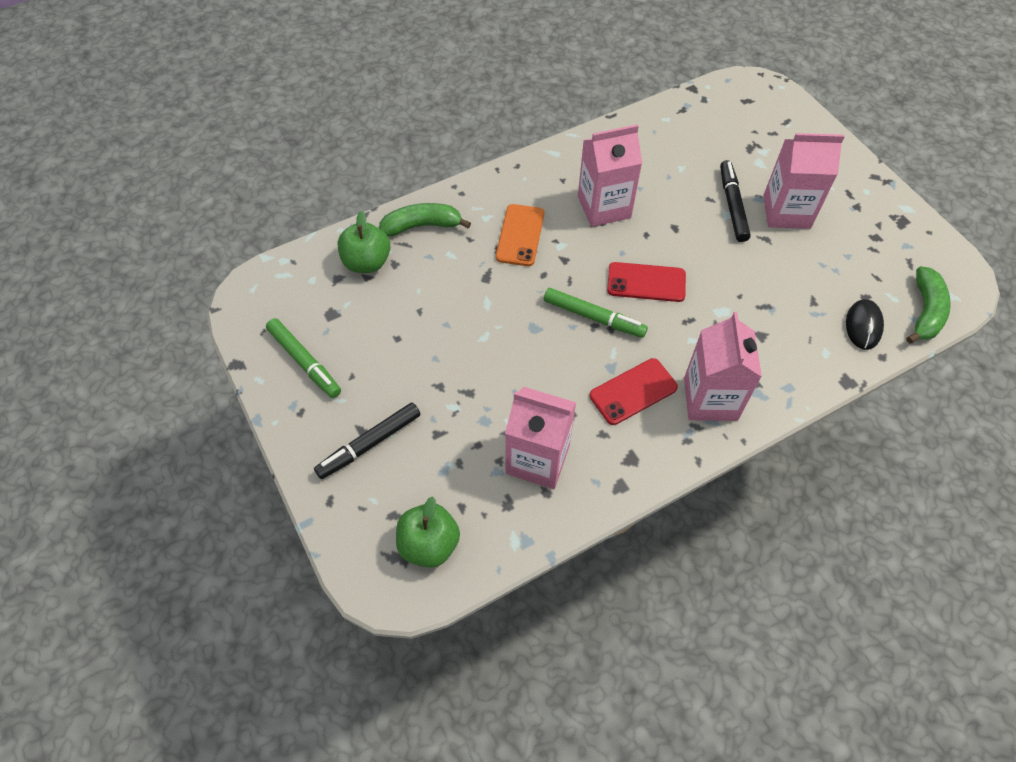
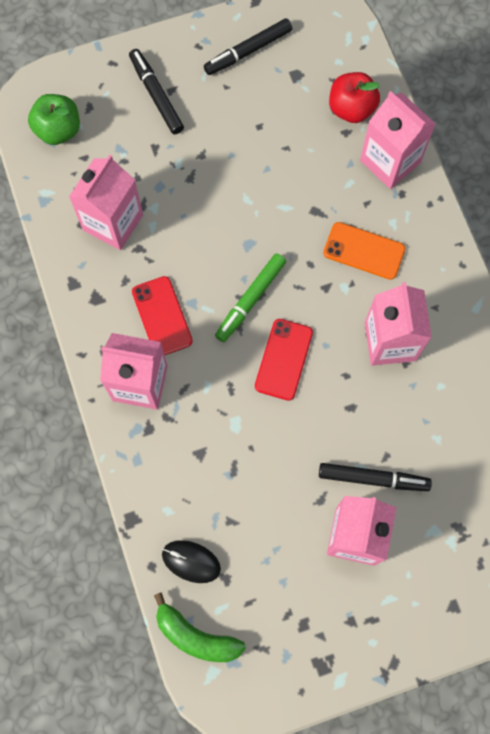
camera: 100 degrees right, 15 degrees up
green marker [266,318,341,398] -> black marker [204,18,292,75]
green apple [337,211,390,273] -> red apple [329,72,380,123]
green banana [379,203,471,237] -> pink carton [360,91,436,189]

